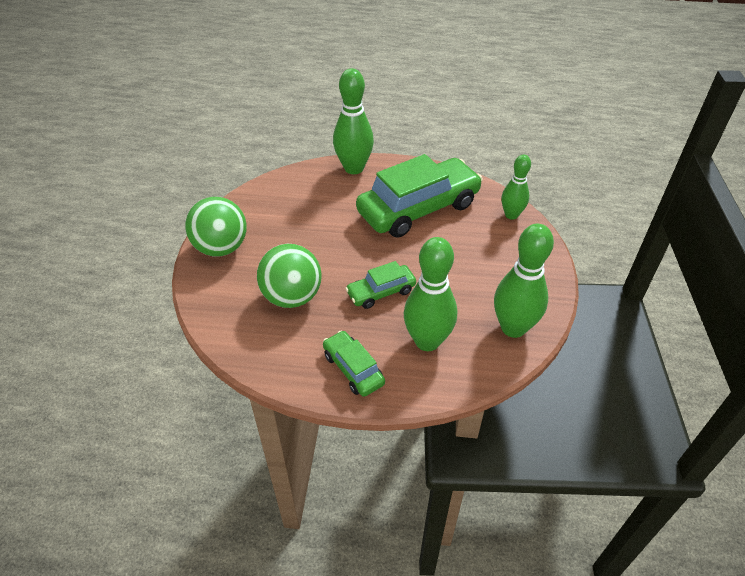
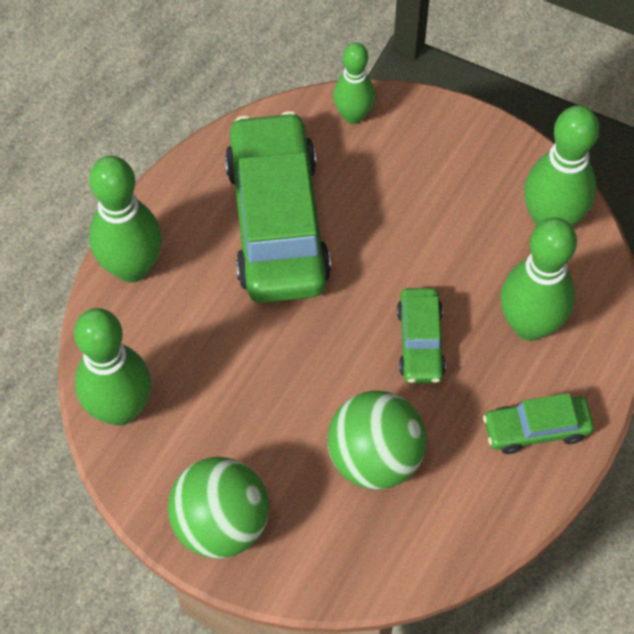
camera: 65 degrees left, 15 degrees up
none -> green bowling pin [74,308,151,426]

